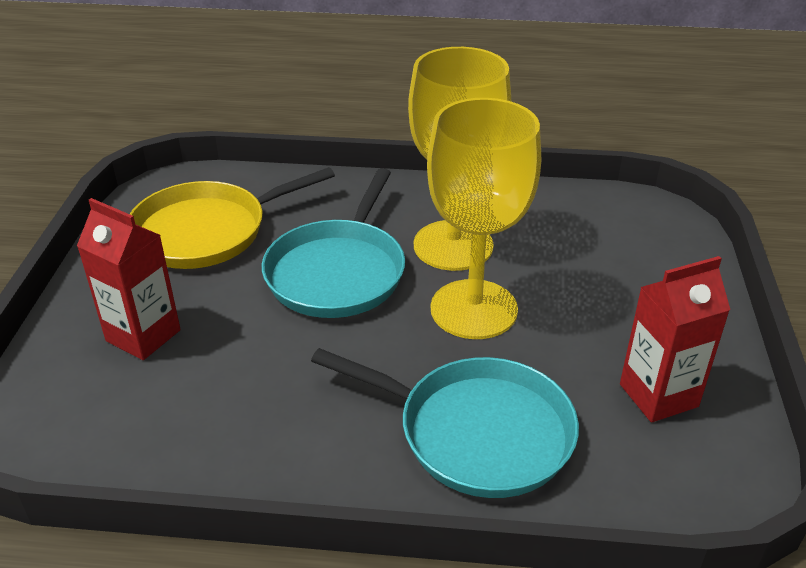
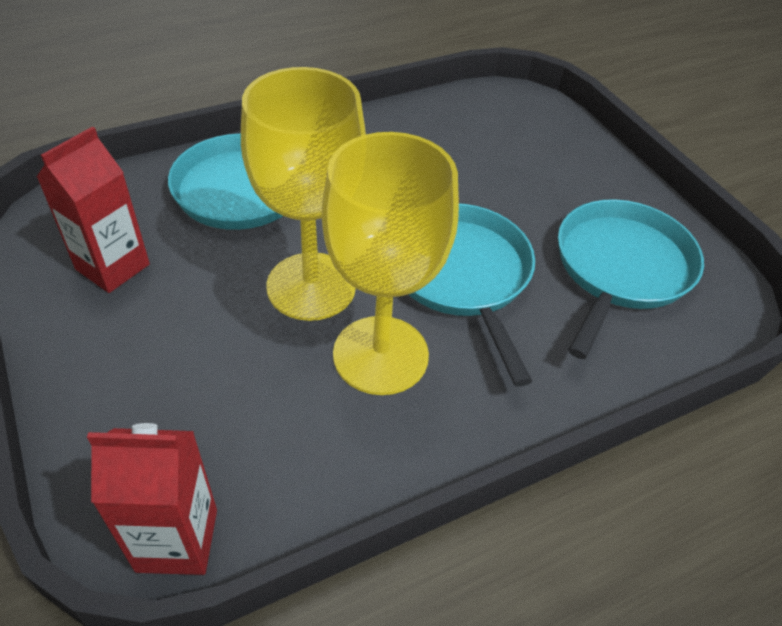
camera: 145 degrees right, 10 degrees up
red carton [77,198,181,360] -> red carton moved to [87,423,217,575]
yellow pan [130,167,335,269] -> turquoise pan [558,199,704,359]

